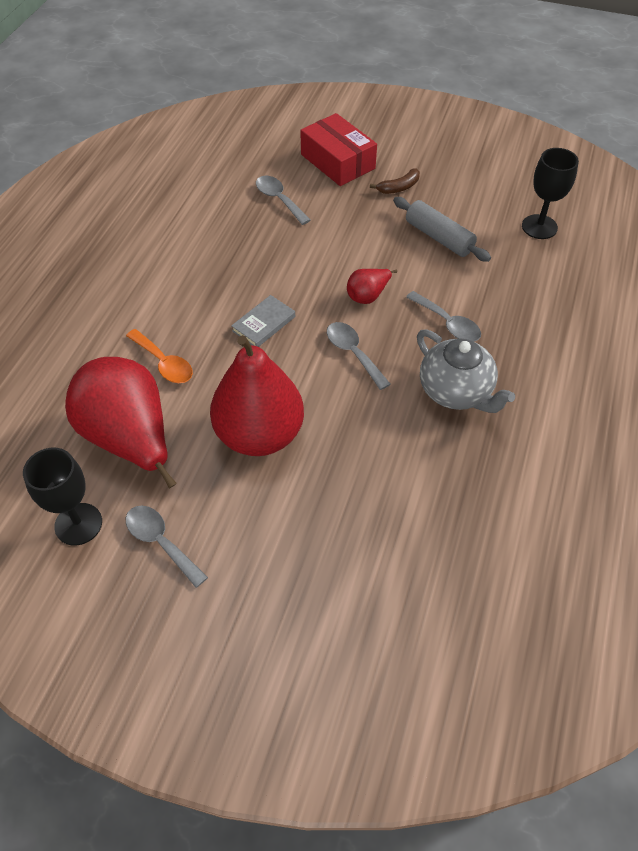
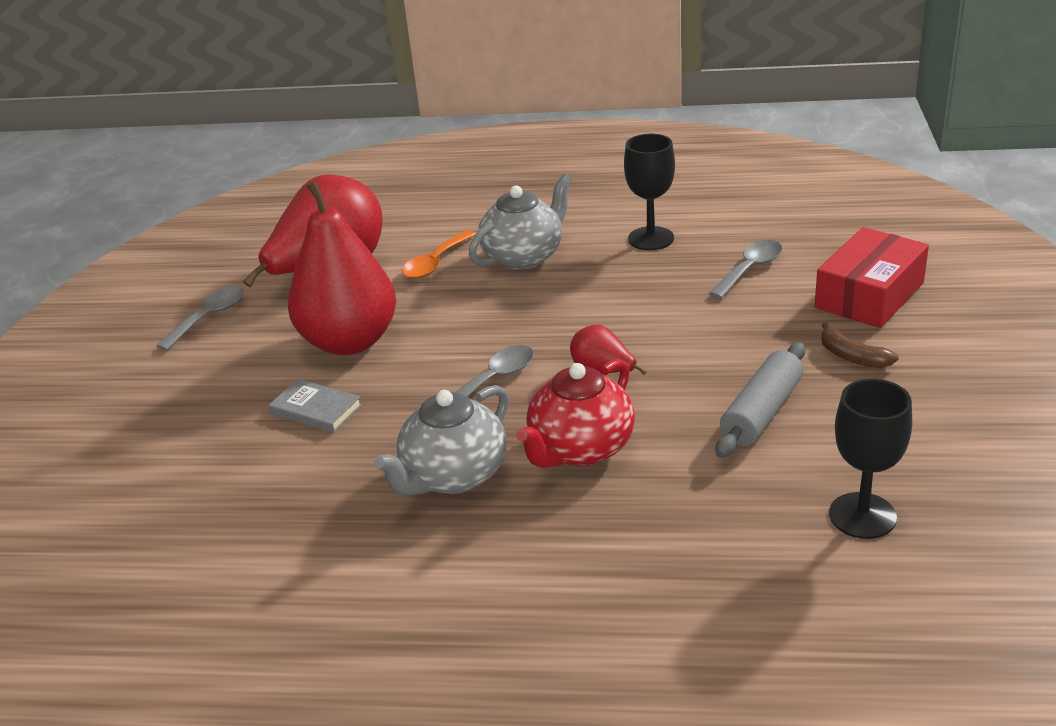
camera: 80 degrees right, 20 degrees down
black goblet [23,448,102,546] -> black goblet moved to [624,134,675,250]
grey book [231,295,295,347] -> grey book moved to [269,379,362,433]
grey spoon [406,291,481,342] -> red teapot [516,359,635,468]
none -> grey teapot [469,174,572,270]

